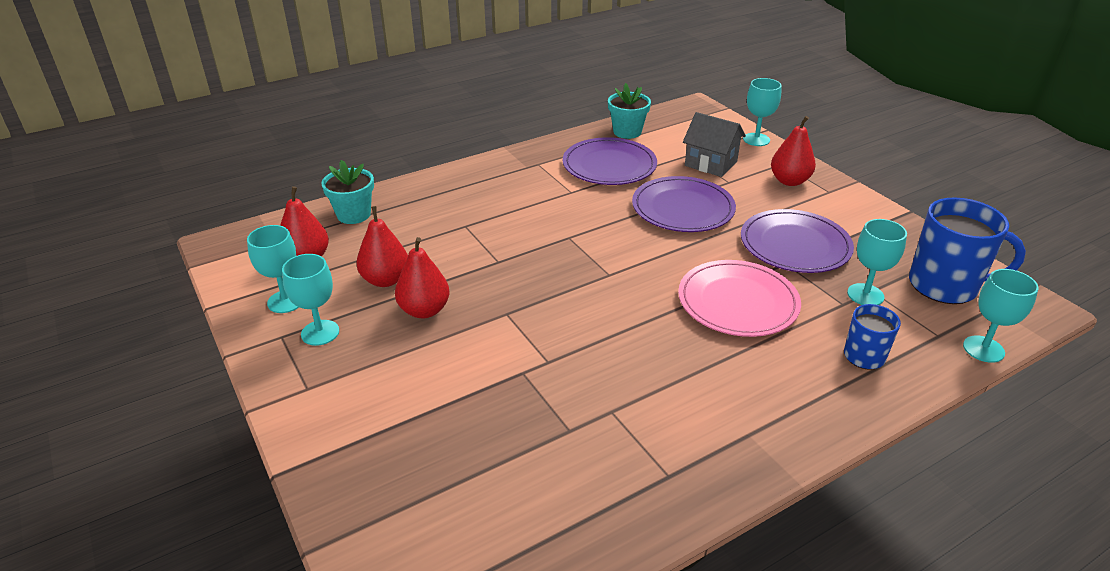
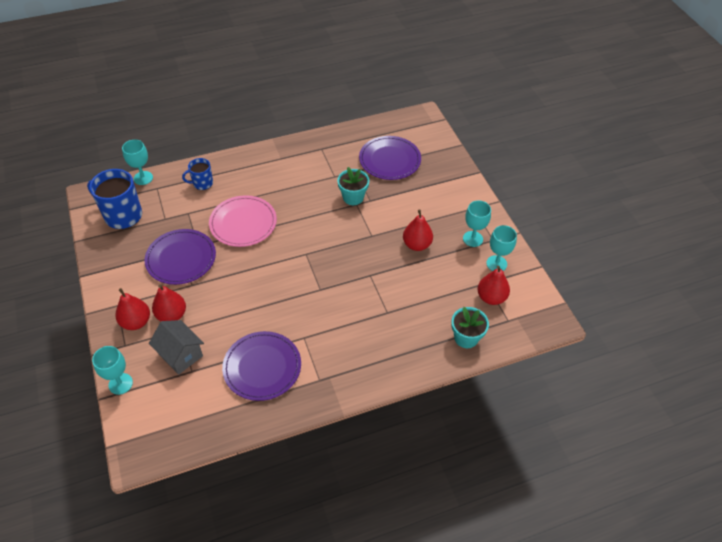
camera: 170 degrees left, 15 degrees up
red pear [357,206,408,287] -> red pear moved to [152,285,186,321]
turquoise flower pot [608,83,651,139] -> turquoise flower pot moved to [337,167,369,205]
purple plate [632,176,736,232] -> purple plate moved to [359,136,421,180]
turquoise goblet [847,219,907,305] -> none

